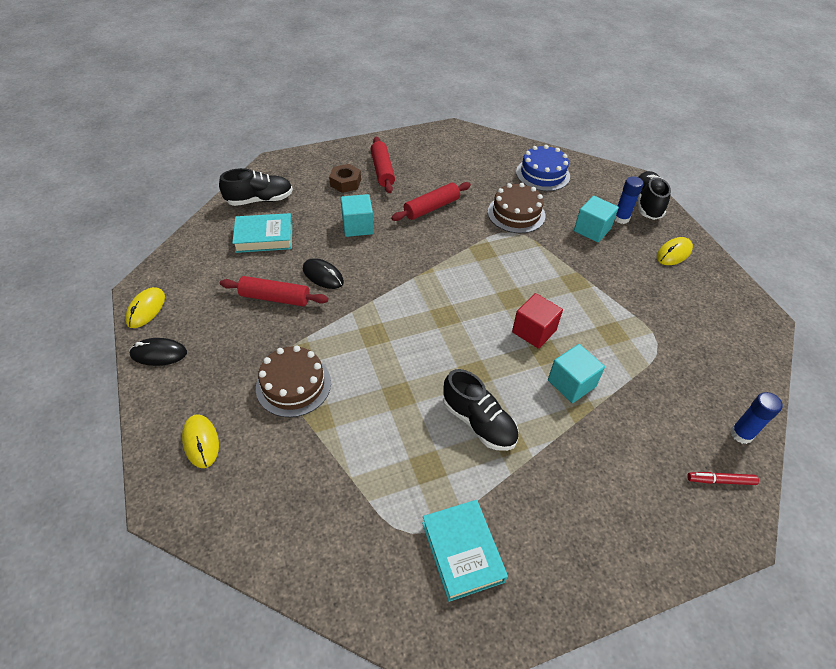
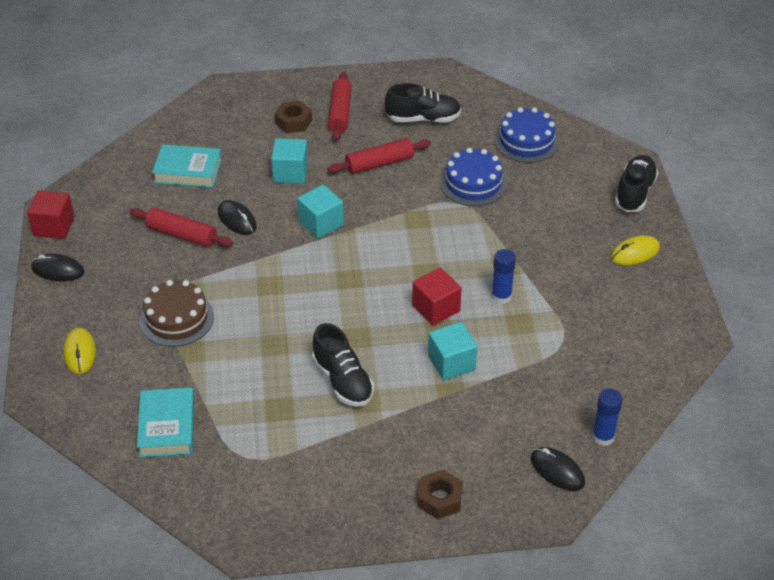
camera: 15 degrees right, 5 degrees down
yellow mouse [125,287,165,328] -> red cube [27,190,75,239]
black shoe [219,168,293,206] -> black shoe moved to [385,83,461,123]
turquoise book [422,500,508,602] -> turquoise book moved to [137,388,194,457]
brown cake [488,183,545,233] -> blue cake [440,148,507,206]
turquoise cube [574,196,619,243] -> turquoise cube moved to [297,185,344,239]
blue glue stick [615,176,644,224] -> blue glue stick moved to [491,249,516,304]
red marker [687,472,759,485] -> black mouse [531,447,585,491]
none -> brown nut [418,470,463,519]

